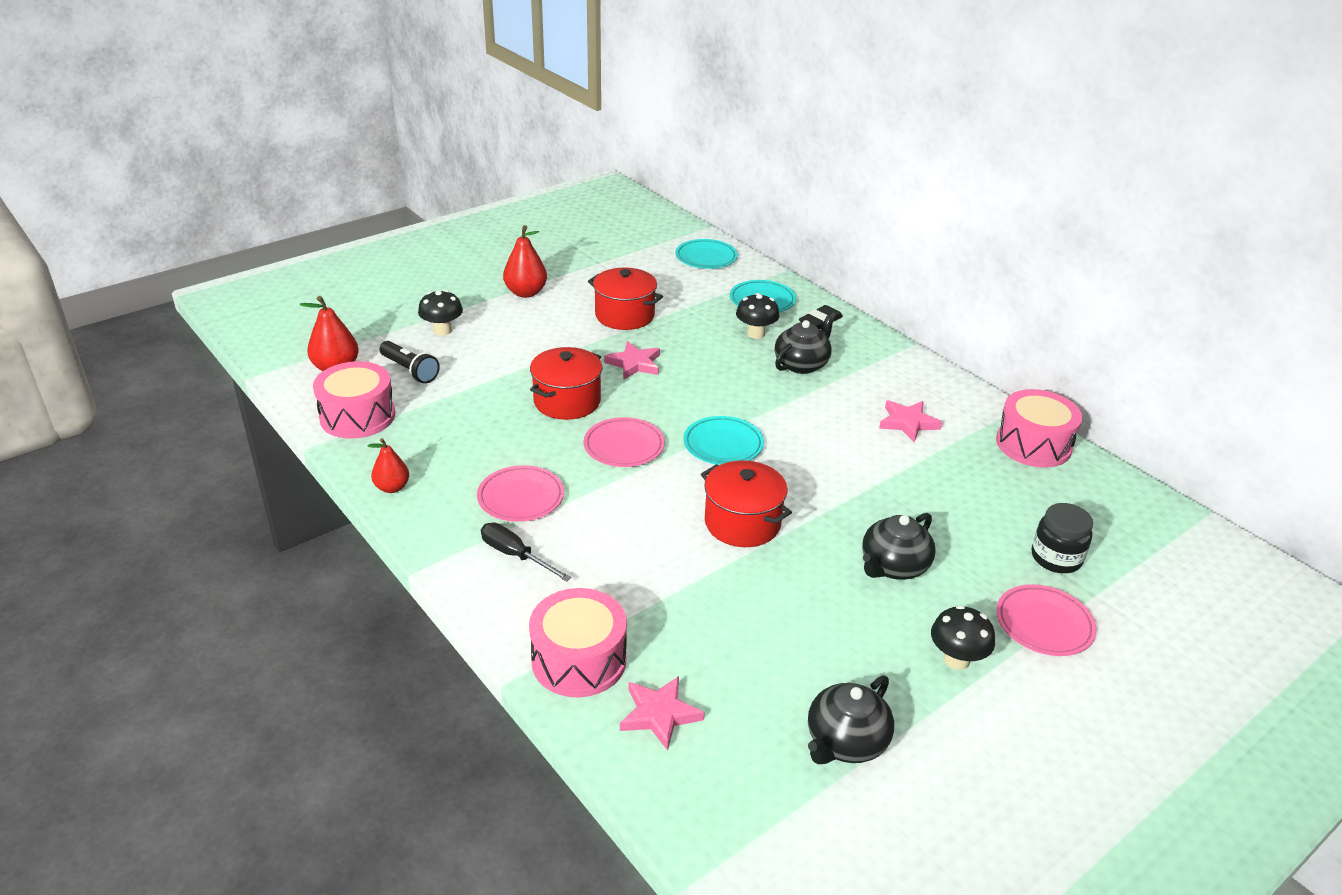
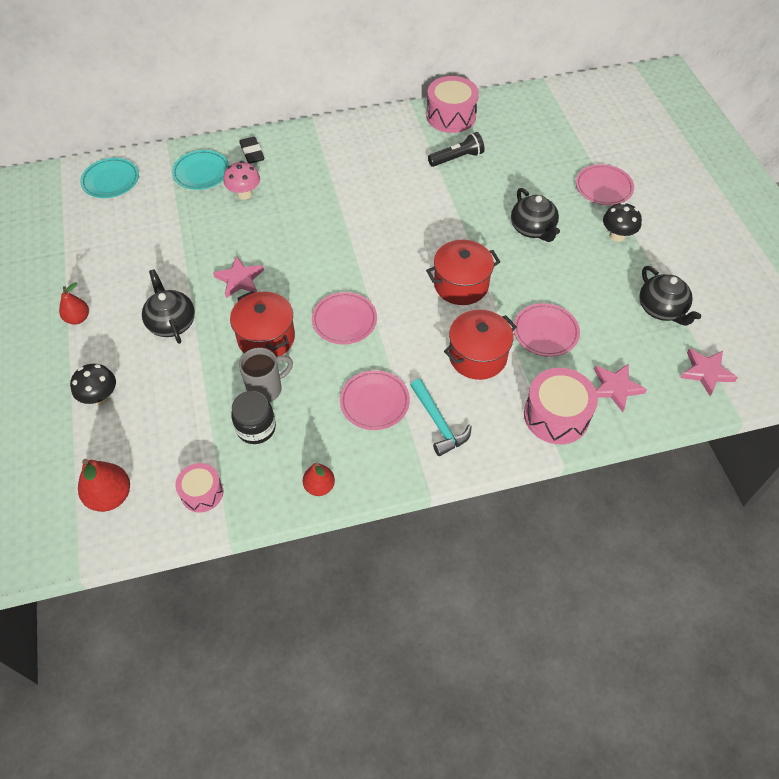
camera: 65 degrees left, 20 degrees up
pink drum [313,361,395,439] -> pink drum [176,463,223,513], size x0.61
black flashlight [379,341,440,384] -> black flashlight moved to [428,132,484,167]
black screwdriver [481,523,571,582] -> turquoise hammer [410,379,472,456]
red pear [503,225,547,298] -> red pear [59,282,89,324], size x0.65
red pot [588,268,663,330] -> red pot moved to [444,310,517,380]
turquoise plate [683,416,764,465] -> none
black mushroom [736,293,779,339] -> pink mushroom [224,161,260,200]
black teapot [775,312,836,374] -> black teapot moved to [142,269,195,344]
pink star [879,400,942,442] -> pink star moved to [680,348,738,396]
black jar [1032,503,1093,573] -> black jar moved to [231,391,276,444]
none -> grey mug [239,347,293,402]
none -> pink plate [514,303,580,357]

